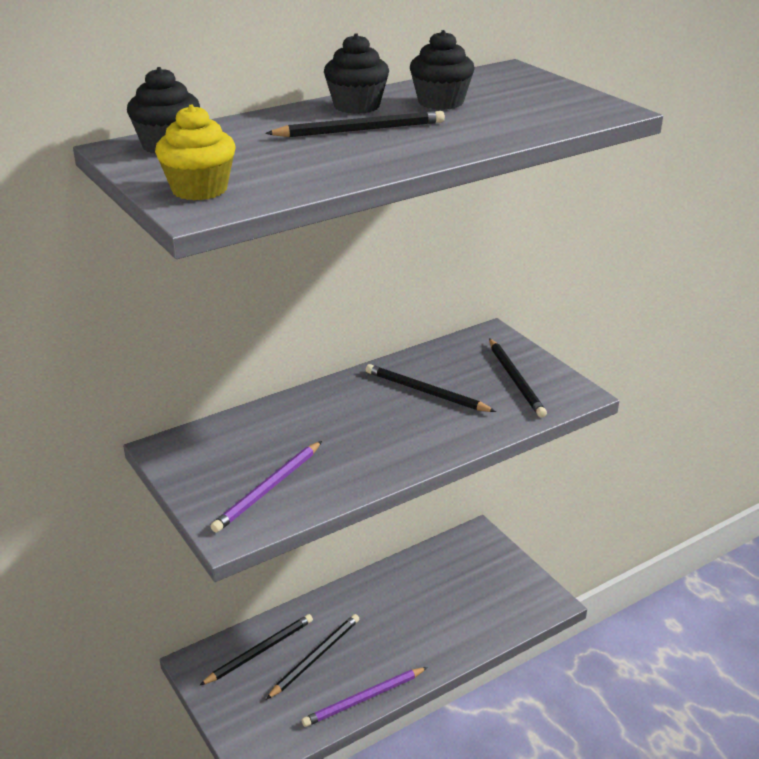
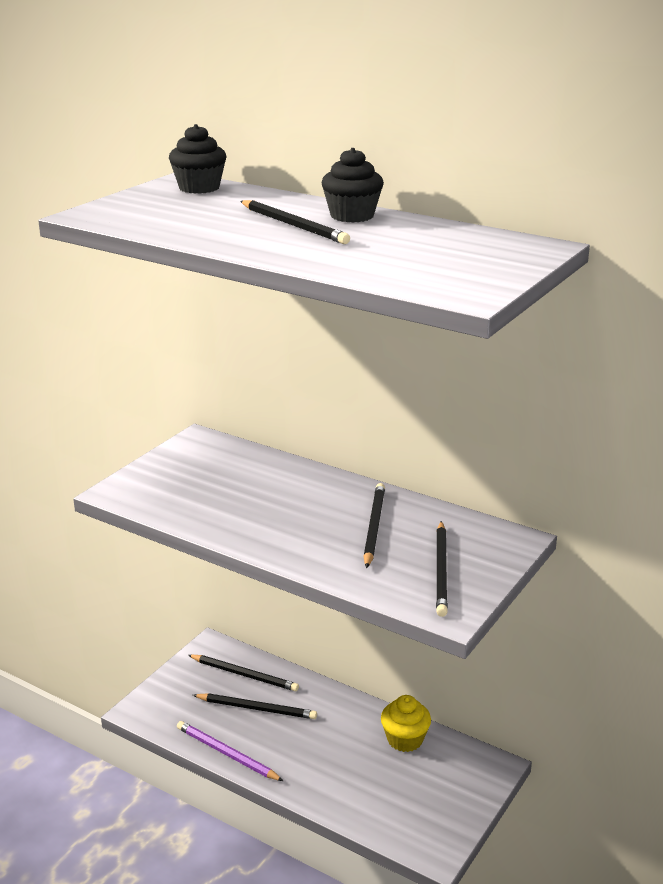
camera: 65 degrees right, 5 degrees down
yellow cupcake [155,105,236,200] -> yellow cupcake moved to [381,695,431,752]
purple pencil [210,441,322,533] -> none
black cupcake [410,30,475,110] -> none
black pencil [489,338,547,418] -> black pencil turned 45 degrees counterclockwise [436,521,448,617]

